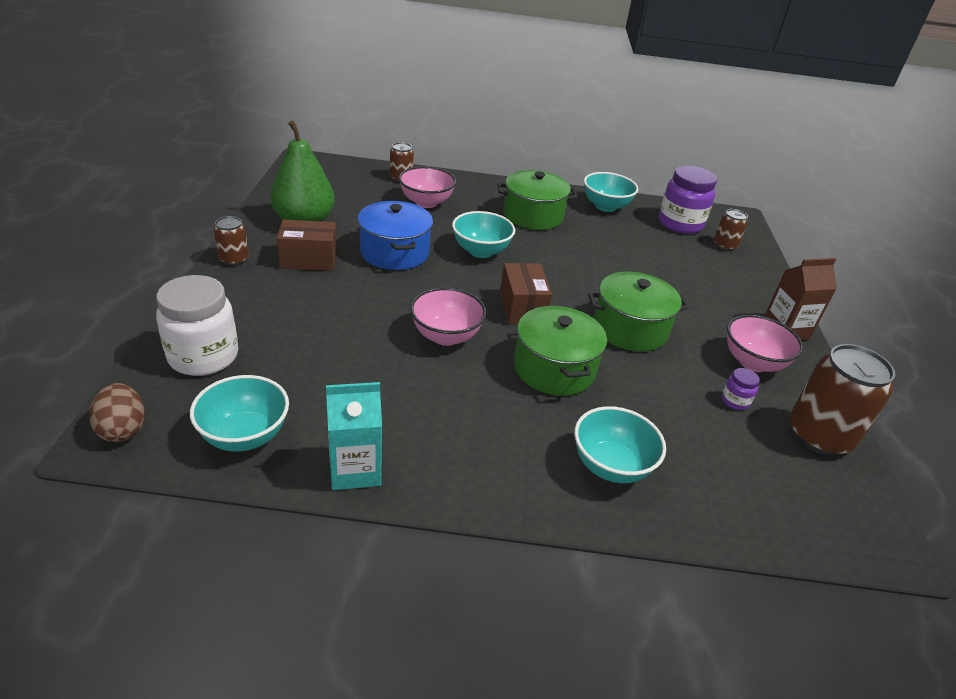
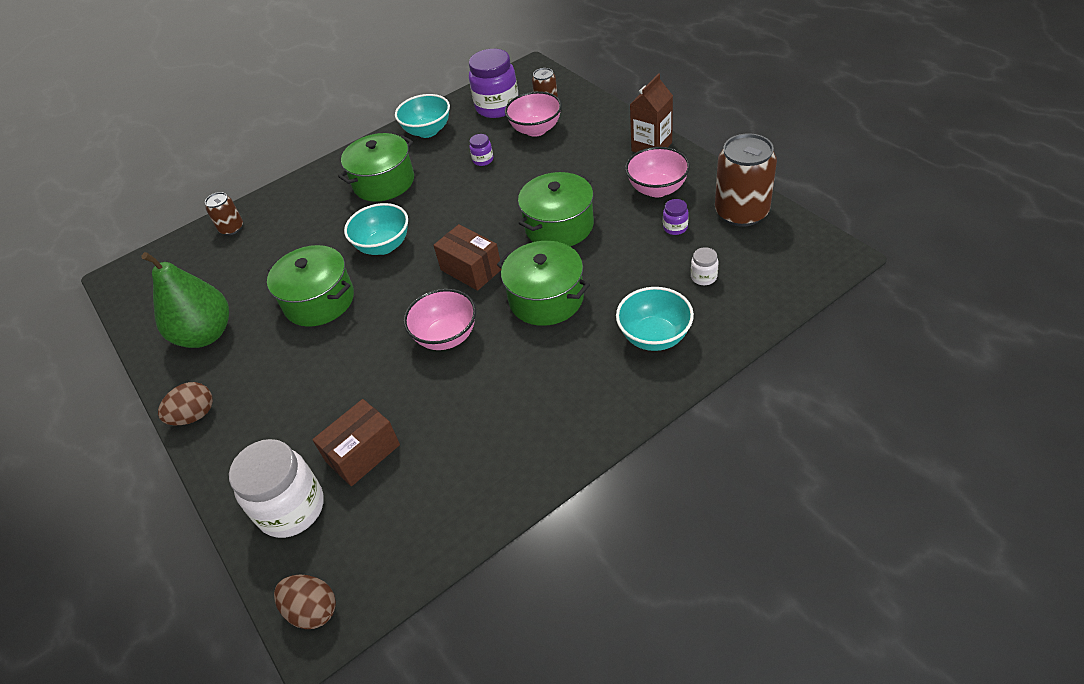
camera: 30 degrees left, 10 degrees up
turquoise bowl [190,375,289,451] -> none
brown can [214,216,249,266] -> brown egg [158,382,213,425]
brown box [277,220,337,271] -> brown box moved to [312,399,400,486]
turquoise carton [326,382,382,490] -> none
blue pot [358,201,433,270] -> green pot [267,245,354,327]
pink bowl [399,166,456,208] -> pink bowl moved to [505,91,562,137]
none -> purple jar [469,134,493,166]
none -> white jar [691,247,718,285]

